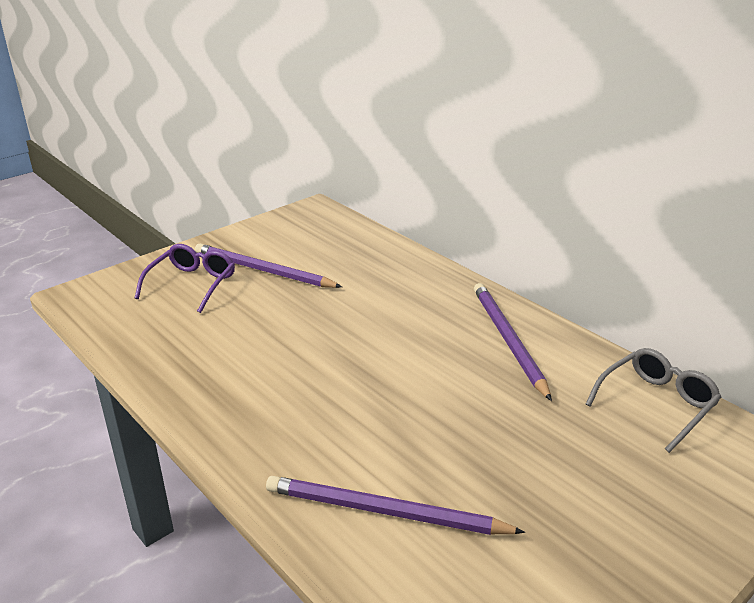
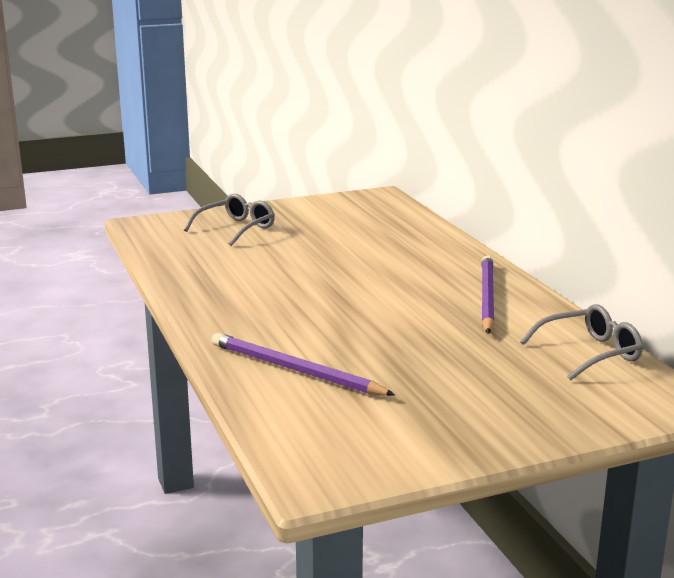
camera: 20 degrees right, 10 degrees down
purple glasses [135,244,235,313] -> grey glasses [184,194,275,246]
purple pencil [195,244,342,288] -> none

